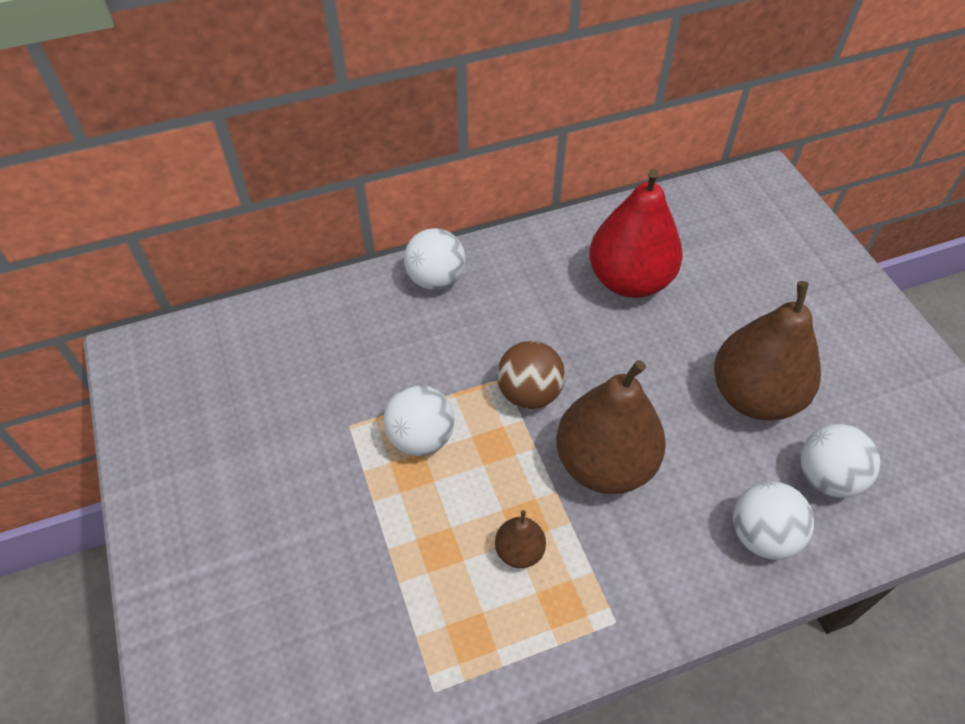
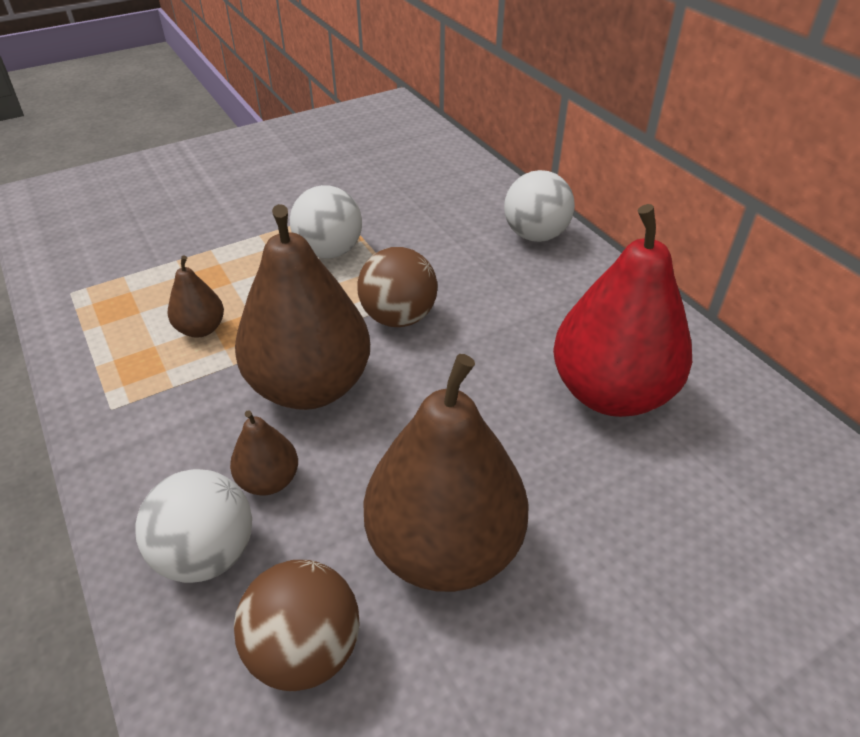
camera: 80 degrees right, 10 degrees down
white ball [801,424,881,498] -> brown ball [234,560,359,691]
none -> brown pear [230,410,298,495]

